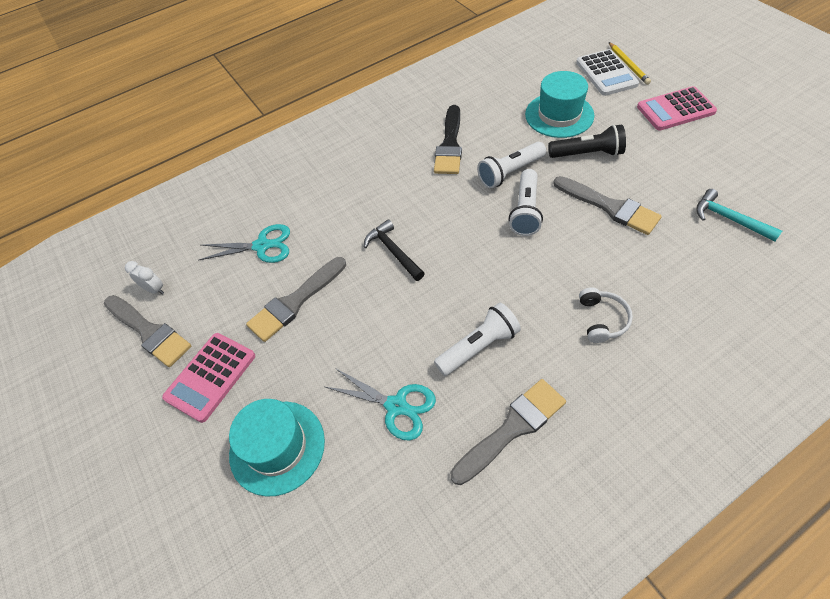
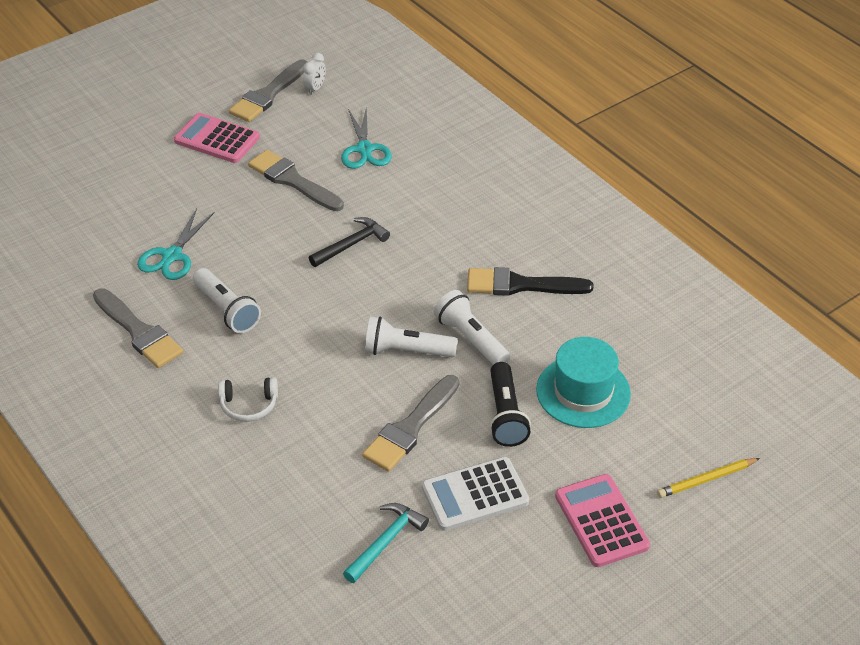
camera: 80 degrees right, 10 degrees down
turquoise hat [229,399,325,497] -> none
white calculator [576,49,639,96] -> white calculator moved to [422,457,529,531]

